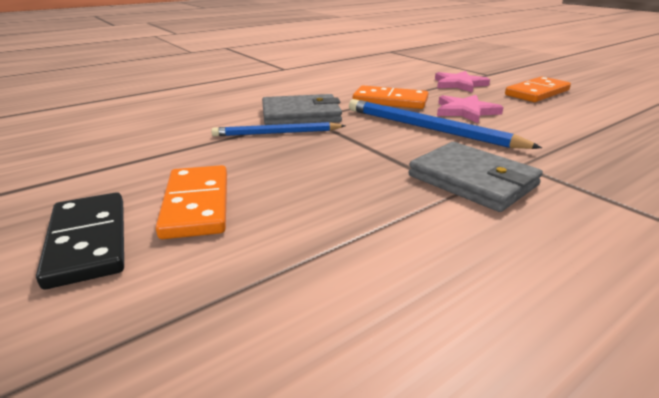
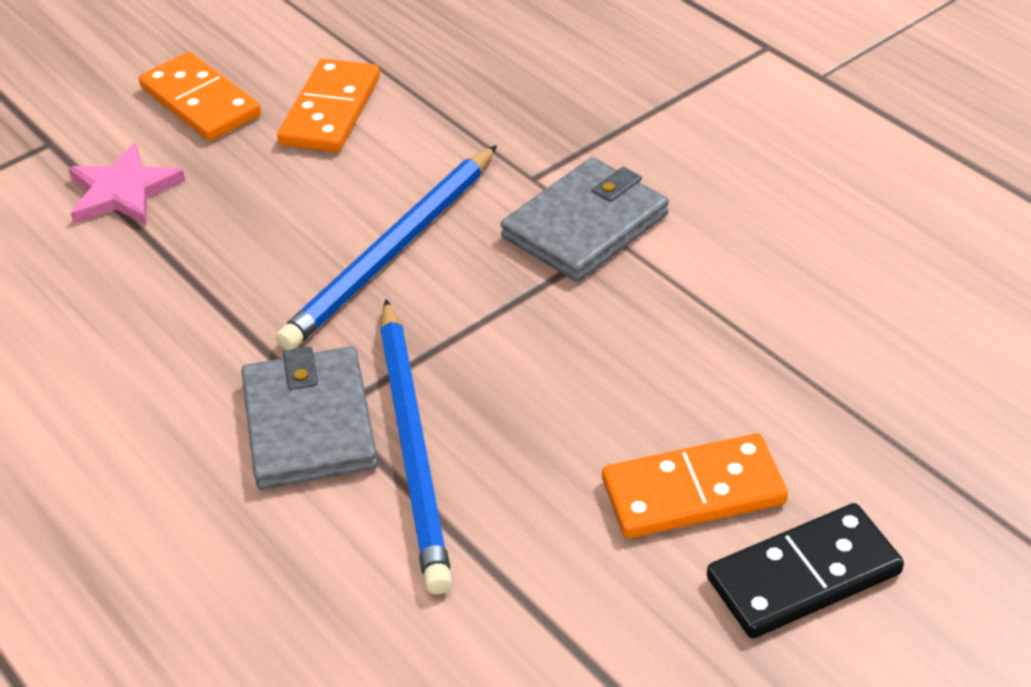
camera: 90 degrees left, 15 degrees up
blue pencil [211,122,346,136] -> blue pencil [380,299,452,594], size x1.55
orange domino [353,85,428,109] -> orange domino moved to [277,59,380,152]
pink star [437,95,504,123] -> none

